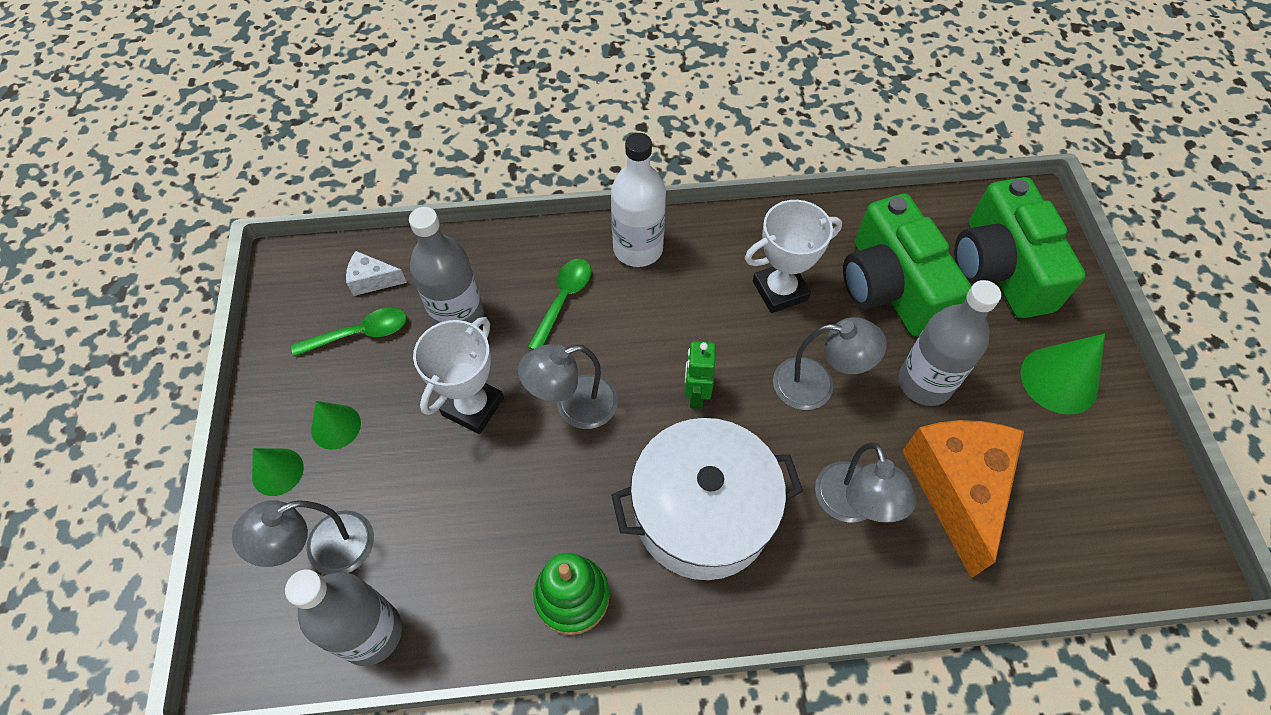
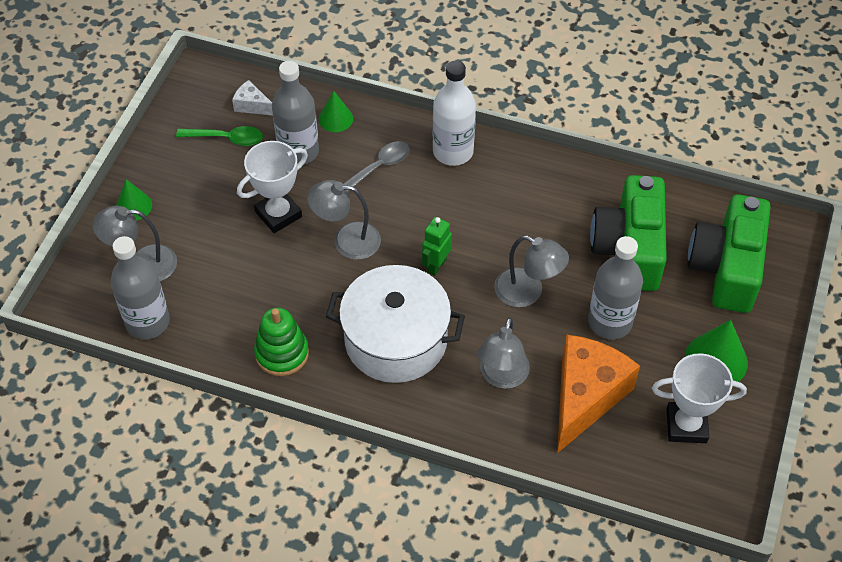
camera: 25 degrees right, 5 degrees down
green cone [311,401,361,450] -> green cone moved to [319,91,353,132]
green spoon [528,259,591,350] -> grey spoon [343,141,409,191]
white trophy [745,200,842,313] -> white trophy moved to [652,353,747,443]

